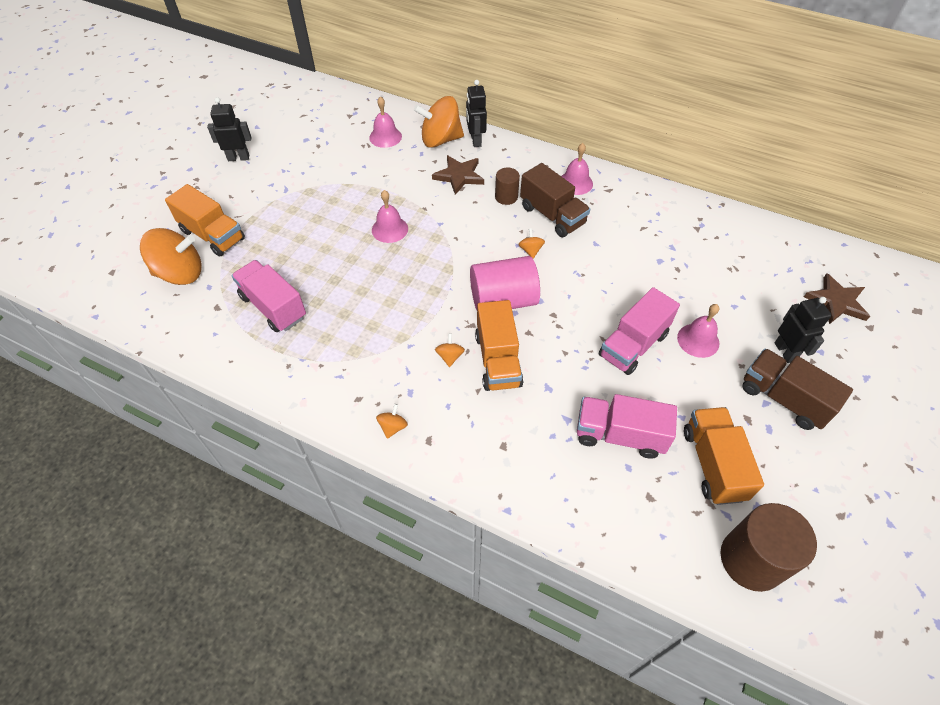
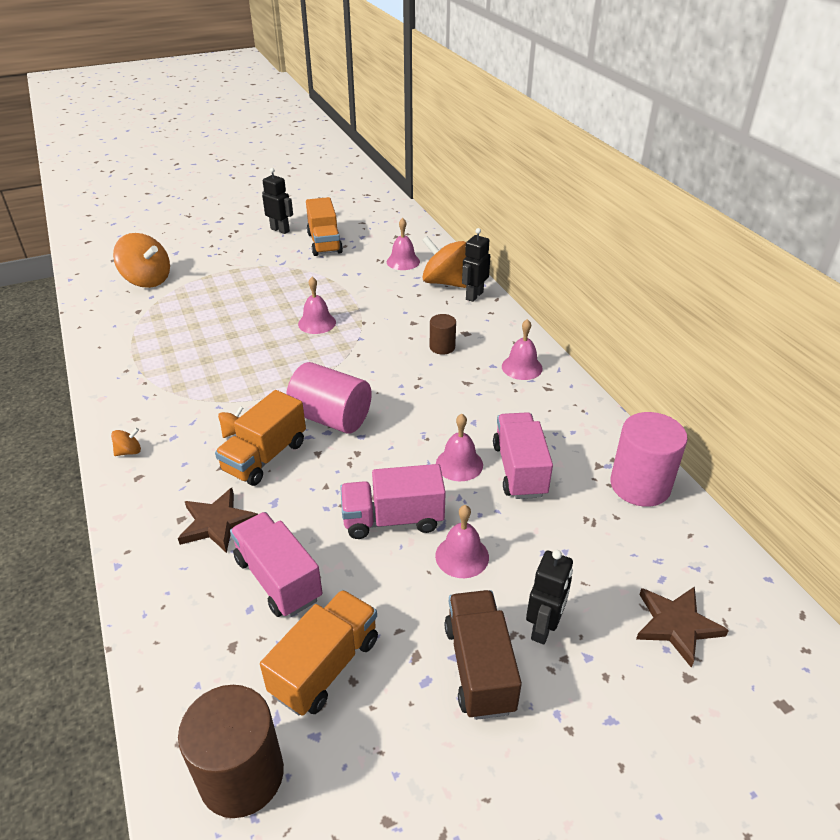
camera: 40 degrees right, 15 degrees down
orange truck [165,184,245,257] -> orange truck moved to [306,197,343,256]
pink truck [231,260,306,332] -> pink truck moved to [493,412,553,499]
brown star [432,155,484,195] -> brown star moved to [178,488,258,553]
orange spinning top [518,228,545,258] -> none
brown truck [520,163,590,237] -> none
none -> pink bell [436,414,483,481]
none -> pink cylinder [610,412,688,507]

